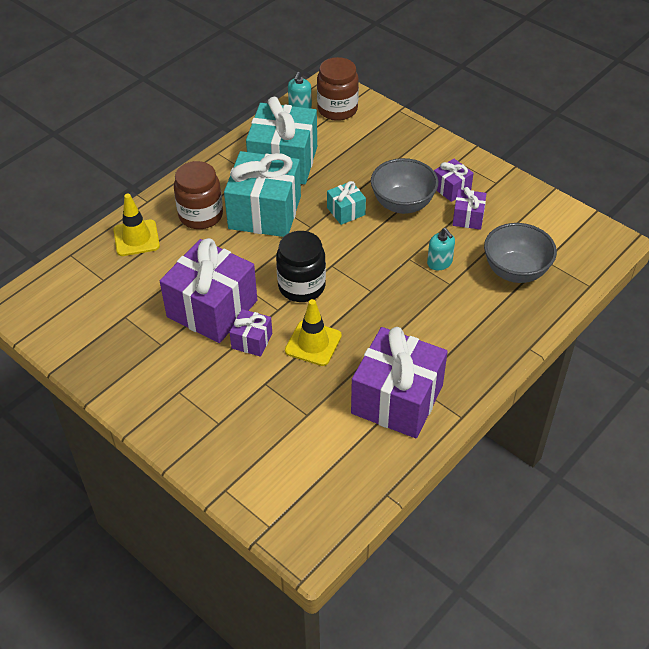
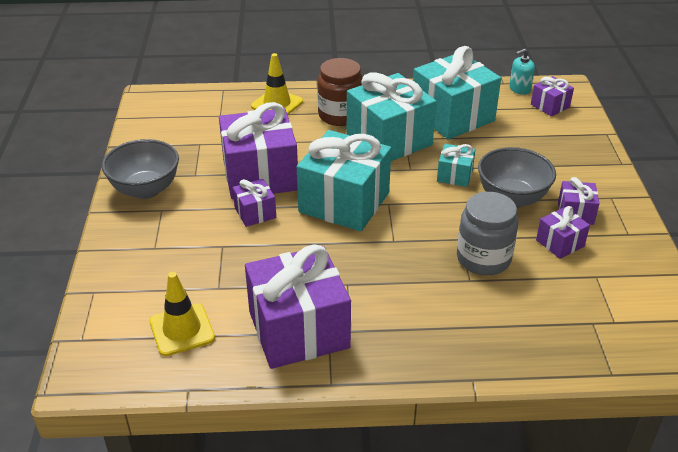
camera: 45 degrees right, 10 degrees down
black jar [276,231,326,302] -> turquoise gift [297,130,391,231]
yellow traffic cone [285,299,342,366] -> yellow traffic cone moved to [149,272,215,356]
brown jar [317,57,359,121] -> purple gift [531,76,574,116]
turquoise soap dispenser [427,228,455,270] -> grey jar [457,192,518,275]
grey bowl [484,223,557,283] -> grey bowl moved to [102,139,179,199]

